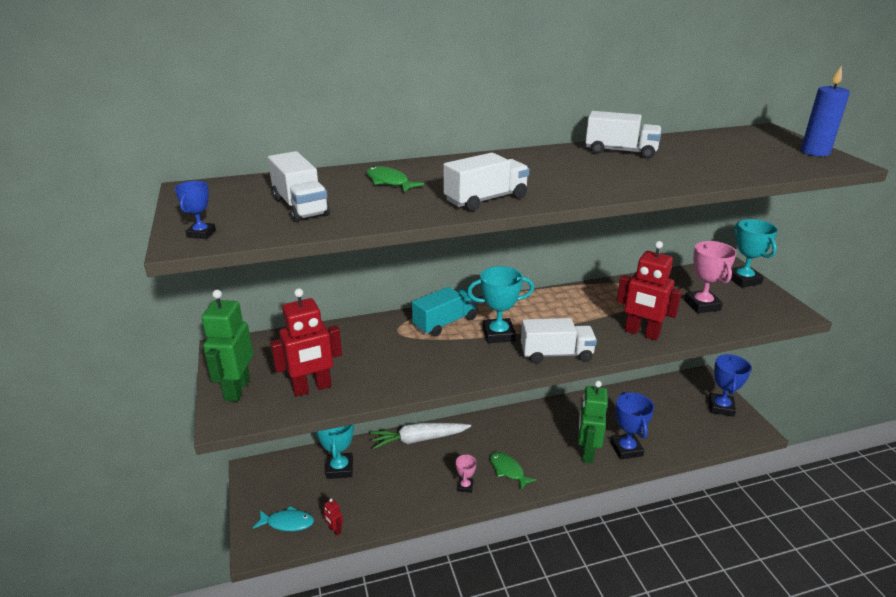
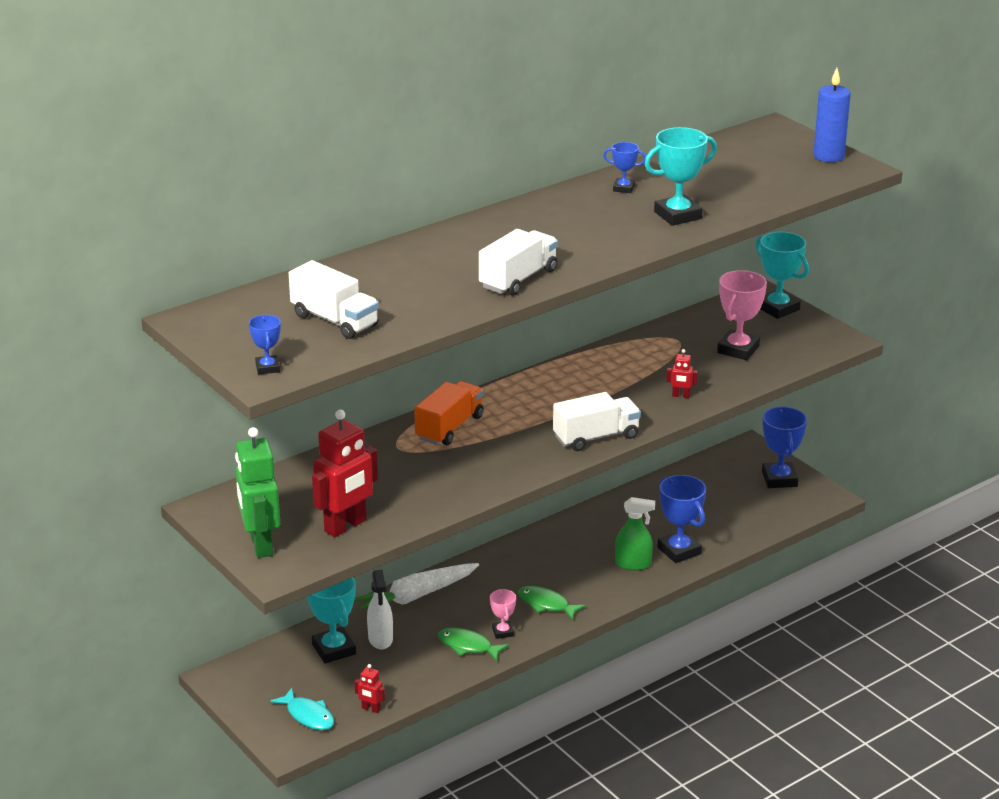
camera: 20 degrees left, 0 degrees up
turquoise fish [253,506,314,531] -> turquoise fish turned 60 degrees clockwise [270,688,334,730]
green fish [366,166,424,192] -> green fish moved to [438,628,509,661]
turquoise truck [412,287,478,337] -> orange truck [414,381,484,445]
turquoise trophy [467,266,534,343] -> turquoise trophy moved to [645,127,717,226]
green robot [578,381,608,463] -> green spray bottle [615,497,655,571]
white truck [585,111,662,159] -> blue trophy [603,142,646,193]
red robot [617,241,682,340] -> red robot [666,349,698,398], size x0.44
pink trophy [684,241,737,313] -> pink trophy turned 60 degrees clockwise [717,270,767,360]
none -> white spray bottle [367,570,393,649]

